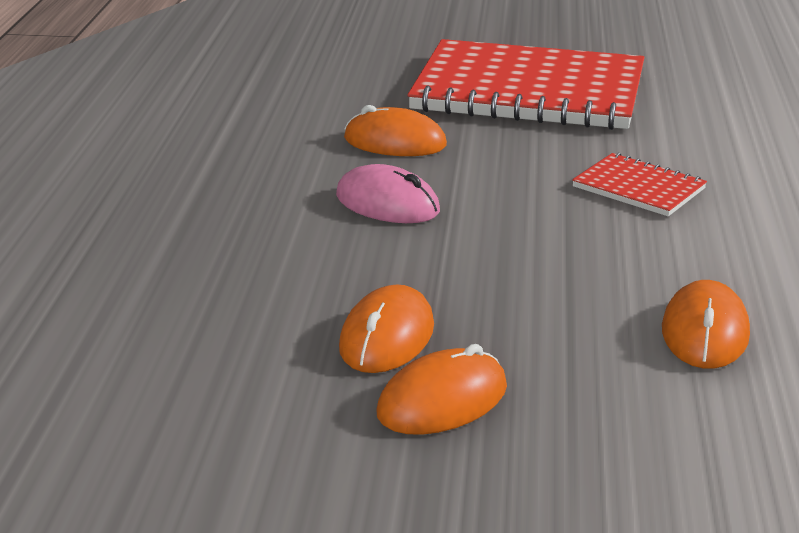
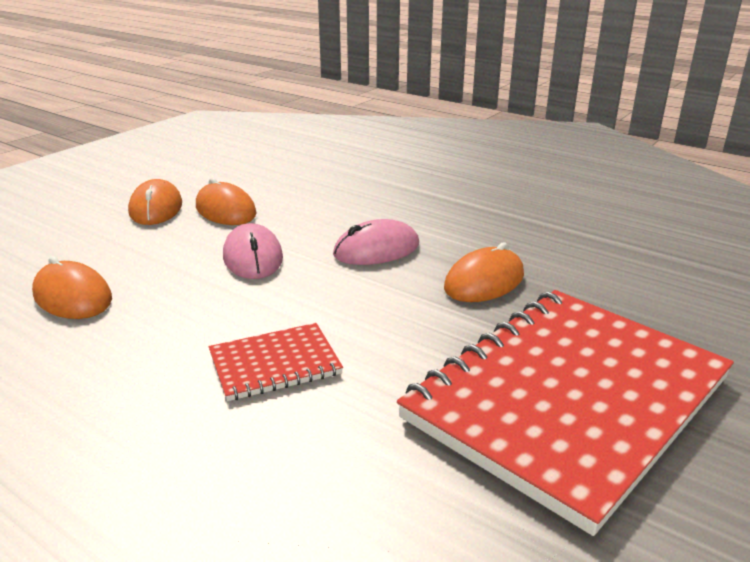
camera: 120 degrees right, 0 degrees up
none -> pink mouse [223,223,283,279]

